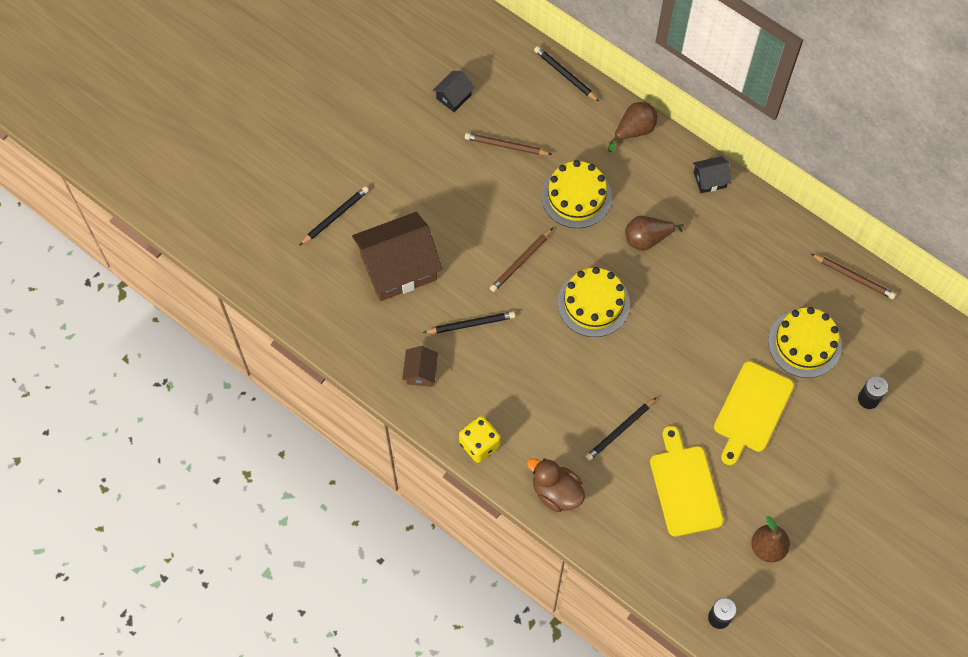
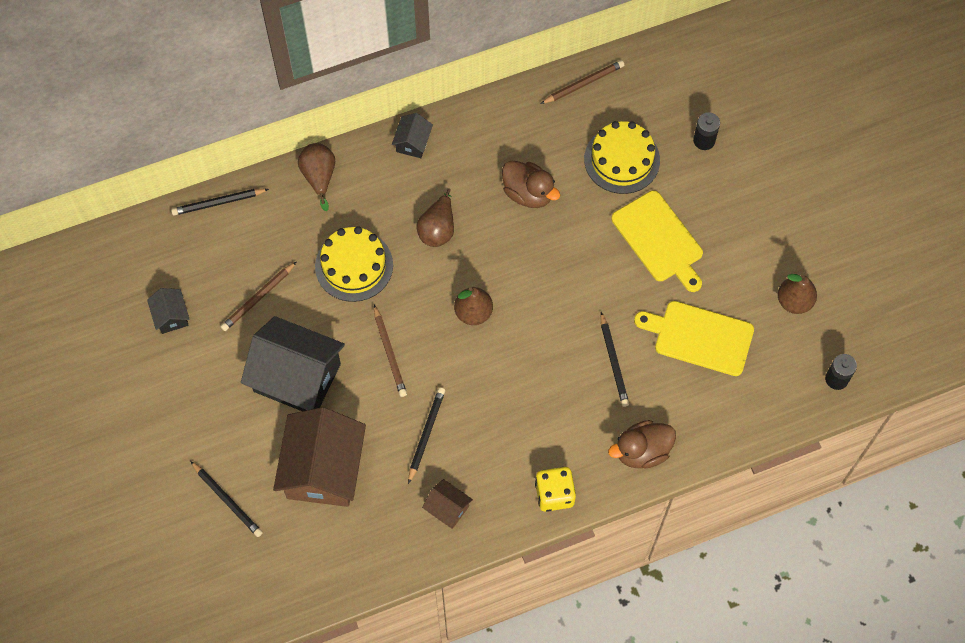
camera: 60 degrees left, 0 degrees up
black pencil [299,186,369,246] -> black pencil turned 150 degrees clockwise [191,461,263,537]
yellow cake [558,267,630,337] -> brown pear [454,287,493,325]
none -> black house [241,316,345,411]
none -> brown duck [502,160,560,208]

